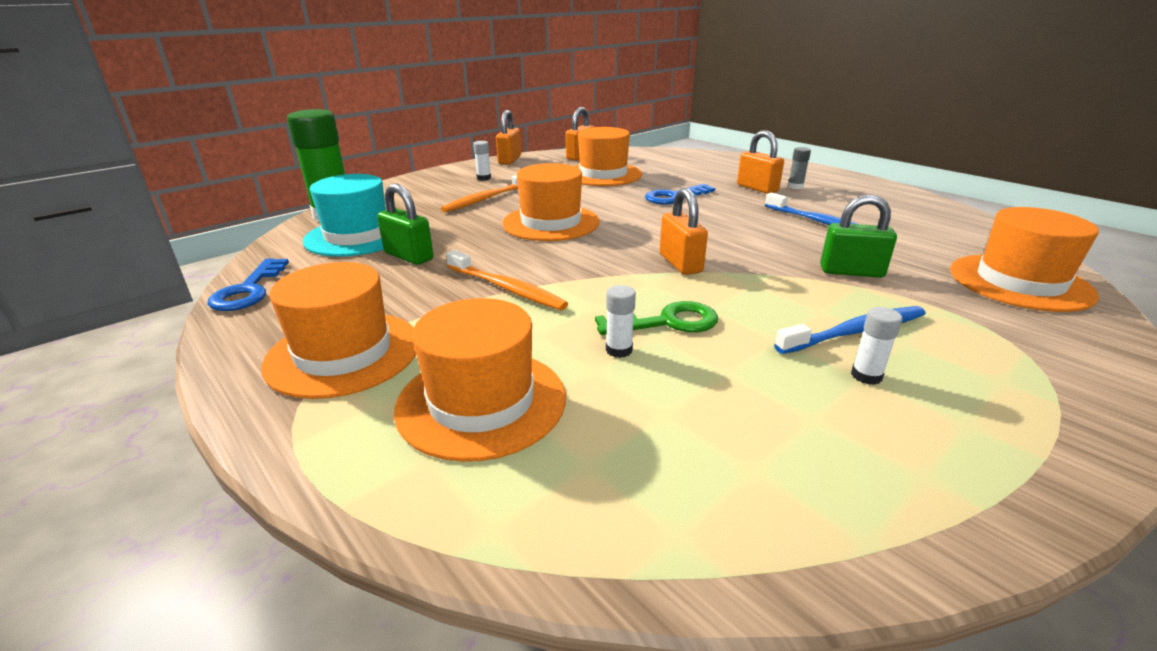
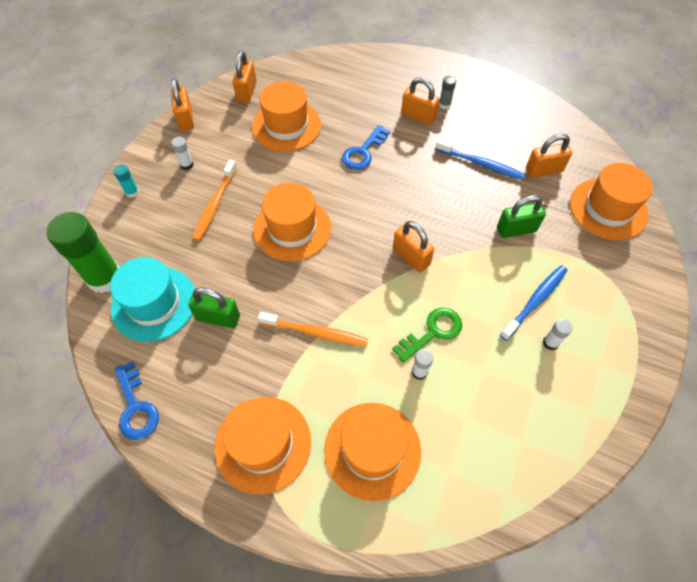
camera: 25 degrees left, 30 degrees up
none -> turquoise glue stick [113,164,139,198]
none -> orange padlock [526,134,572,178]

